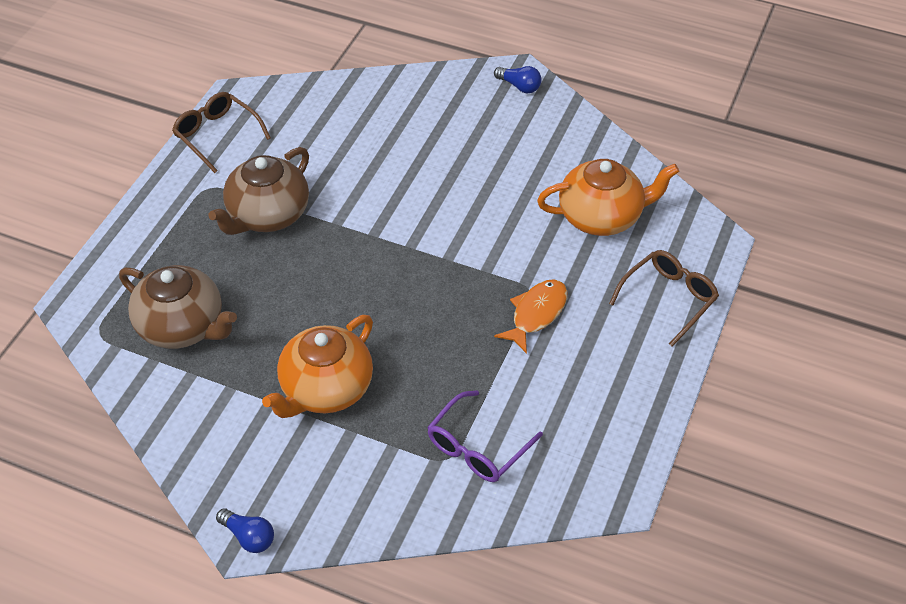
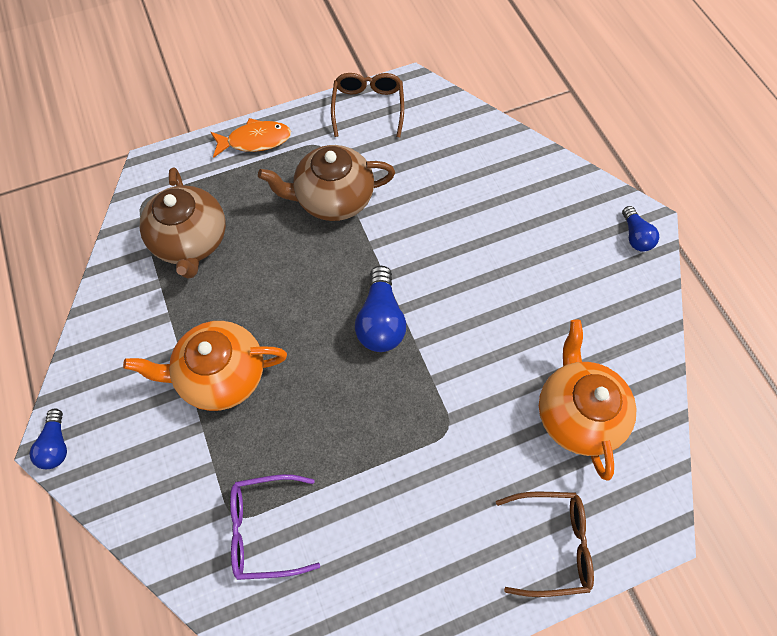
camera: 45 degrees right, 15 degrees up
orange fish [494,279,567,354] -> orange fish moved to [211,118,291,158]
orange teapot [537,159,679,236] -> orange teapot turned 135 degrees counterclockwise [539,320,637,481]
none -> blue light bulb [355,266,406,352]

